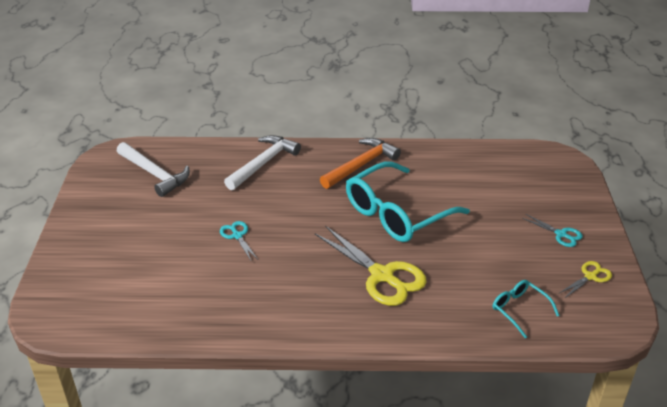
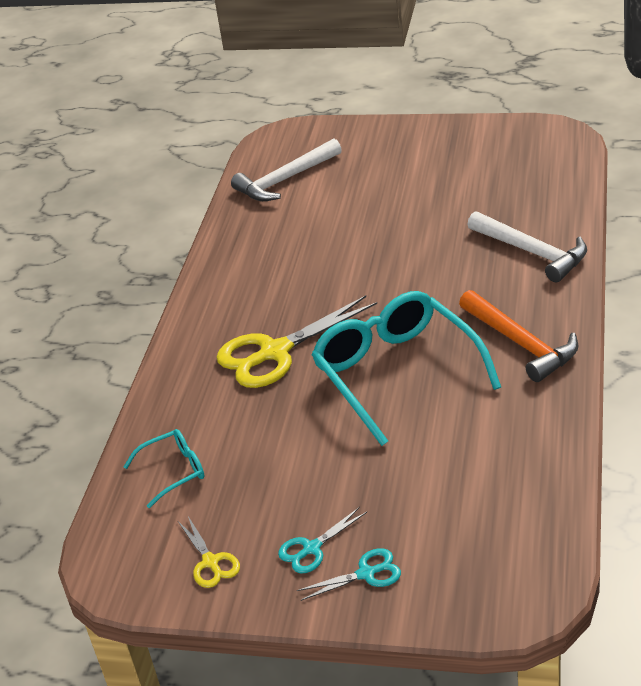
camera: 105 degrees right, 0 degrees up
white hammer [117,142,190,197] -> white hammer moved to [231,138,342,201]
turquoise scissors [220,221,257,260] -> turquoise scissors moved to [297,548,401,601]

